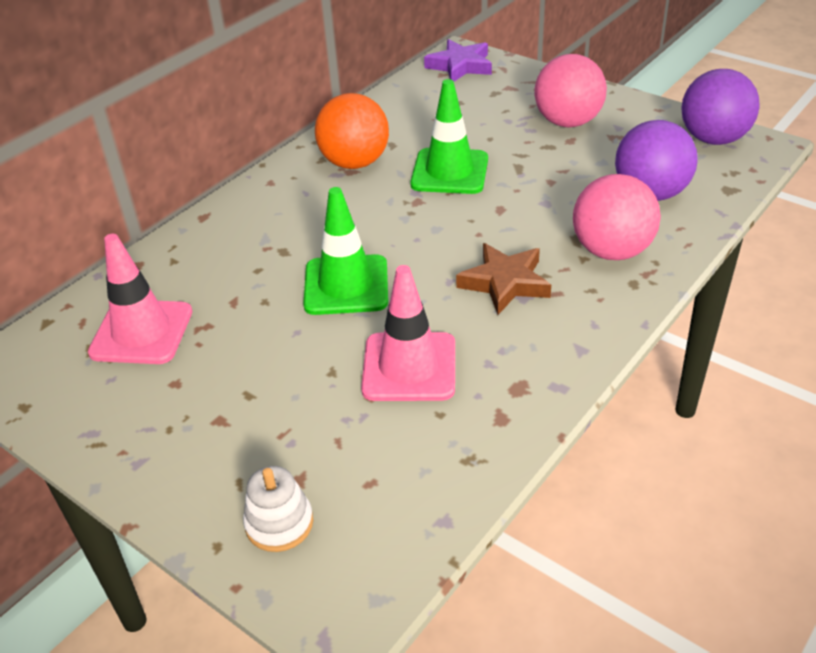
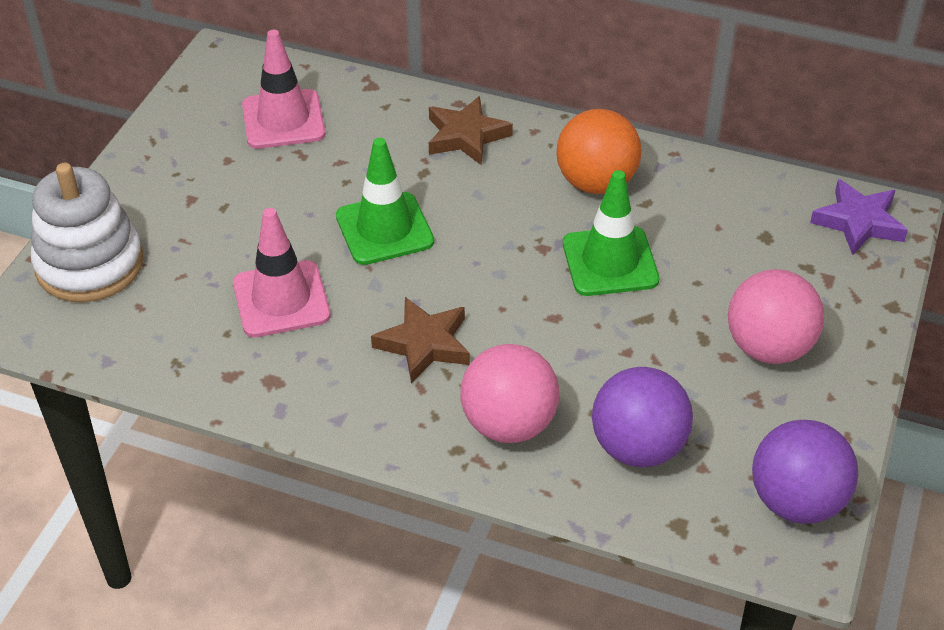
camera: 70 degrees right, 5 degrees up
white stacking toy [243,466,313,552] -> white stacking toy [31,163,143,302], size x1.95
none -> brown star [429,96,513,165]

